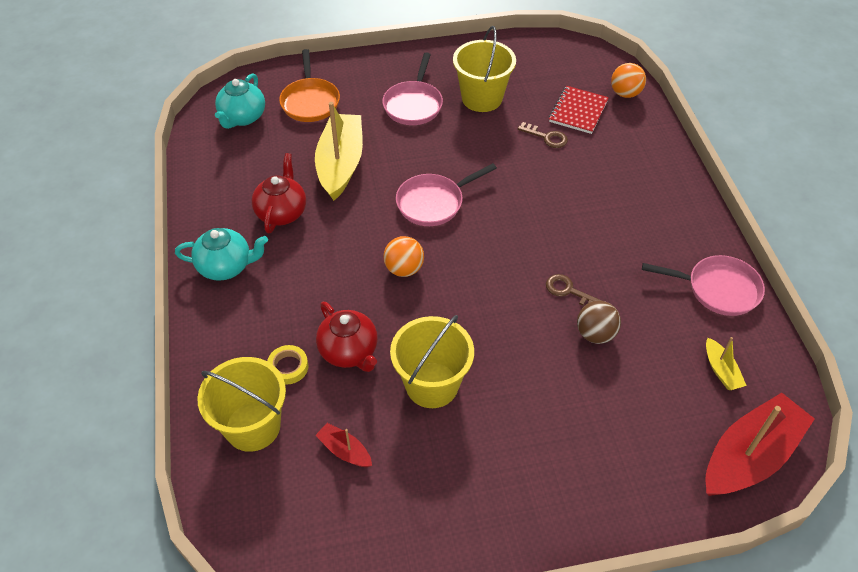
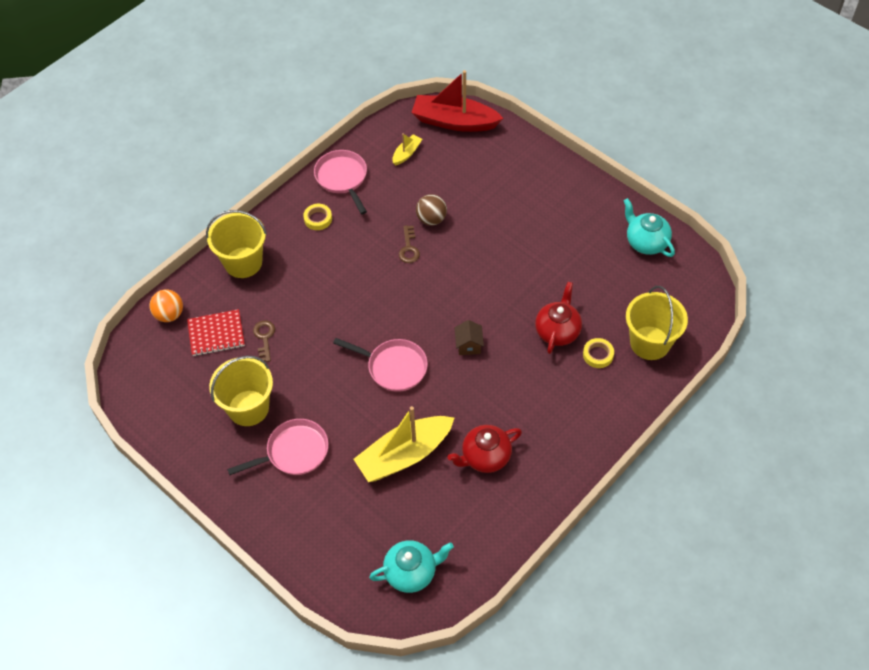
camera: 125 degrees left, 5 degrees up
turquoise teapot [175,228,268,281] -> turquoise teapot moved to [624,198,675,257]
orange pan [279,49,340,122] -> none
red boat [315,423,372,467] -> none
orange ball [383,236,424,277] -> brown house [455,320,484,355]
yellow bucket [390,315,474,408] -> yellow bucket moved to [206,210,267,278]
none -> yellow tape [303,204,332,230]

